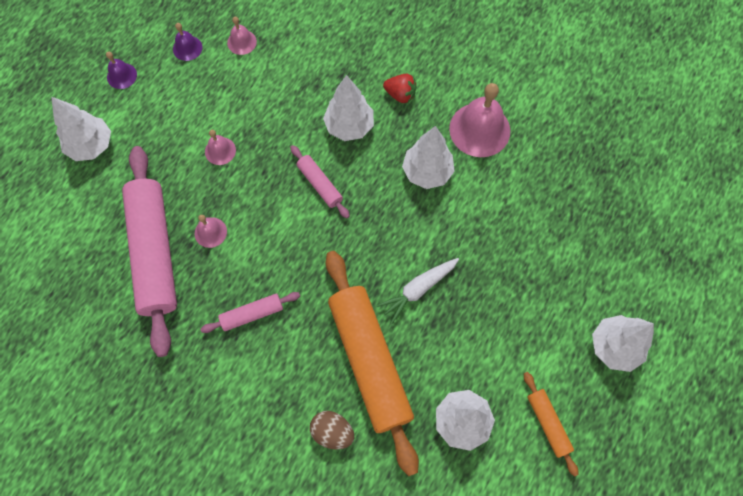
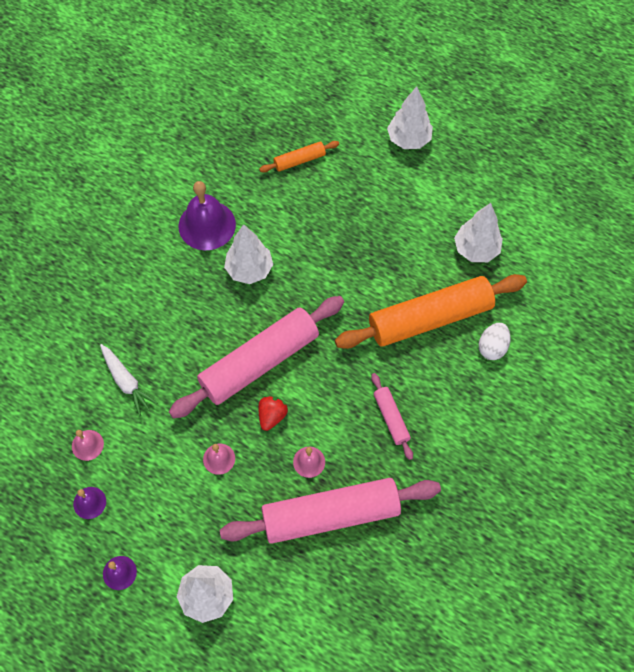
camera: 90 degrees left, 5 degrees down
pink rolling pin [290,145,350,218] -> pink rolling pin [169,296,344,419], size x2.21
brown egg [310,411,354,450] -> white egg [478,323,511,360]
white tree [323,75,374,141] -> none
white carrot [377,258,459,324] -> white carrot moved to [100,344,158,416]
red strawberry [383,74,417,103] -> red strawberry moved to [258,396,288,431]
pink bell [449,83,510,157] -> purple bell [179,181,236,250]
orange rolling pin [524,372,578,477] -> orange rolling pin moved to [259,141,339,173]

